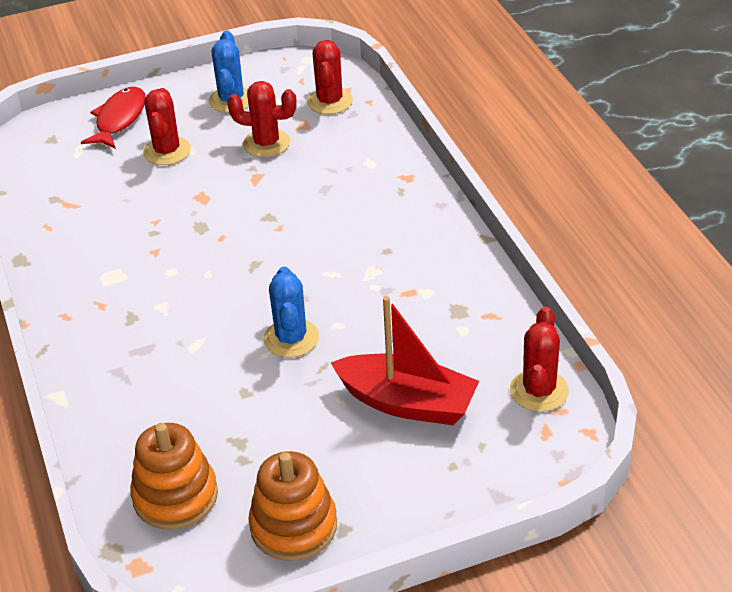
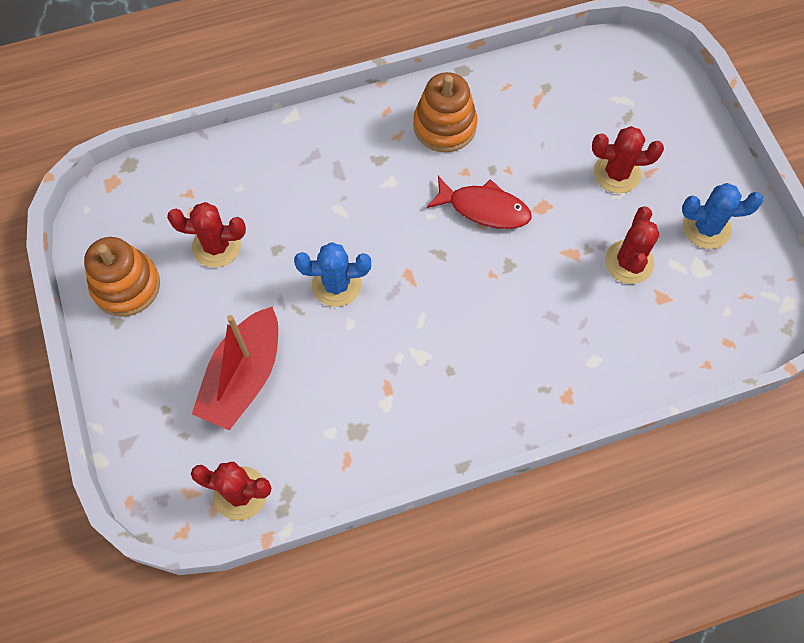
camera: 90 degrees right, 25 degrees up
red fish [81,87,146,149] -> red fish moved to [427,176,532,229]
orange stacking toy [130,423,218,530] -> orange stacking toy moved to [413,72,478,152]
red cactus [307,40,353,114] -> red cactus moved to [167,202,246,268]

